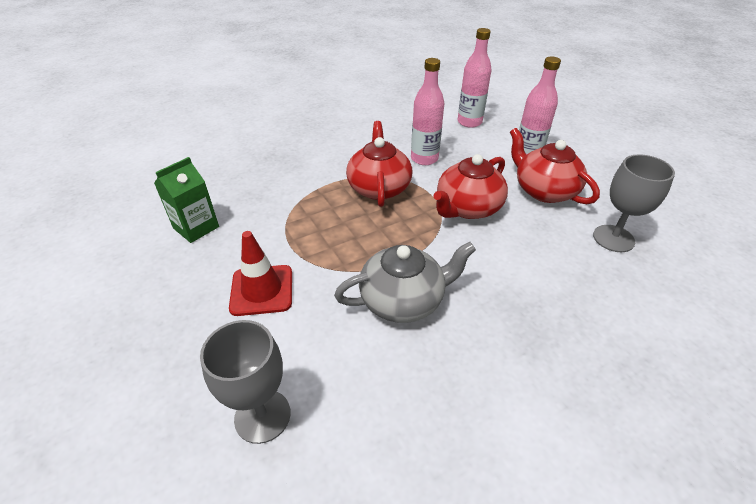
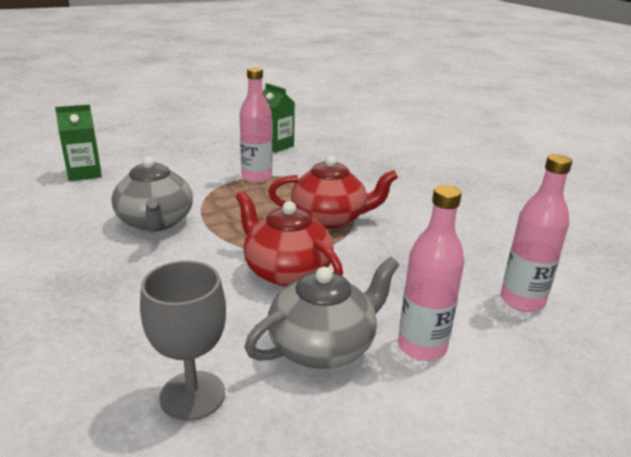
camera: 90 degrees right, 15 degrees down
grey goblet [200,320,291,444] -> green carton [55,104,102,181]
red traffic cone [229,231,292,316] -> none
pink bottle [411,58,445,165] -> pink bottle moved to [240,67,273,183]
red teapot [510,128,600,204] -> grey teapot [244,257,399,369]

